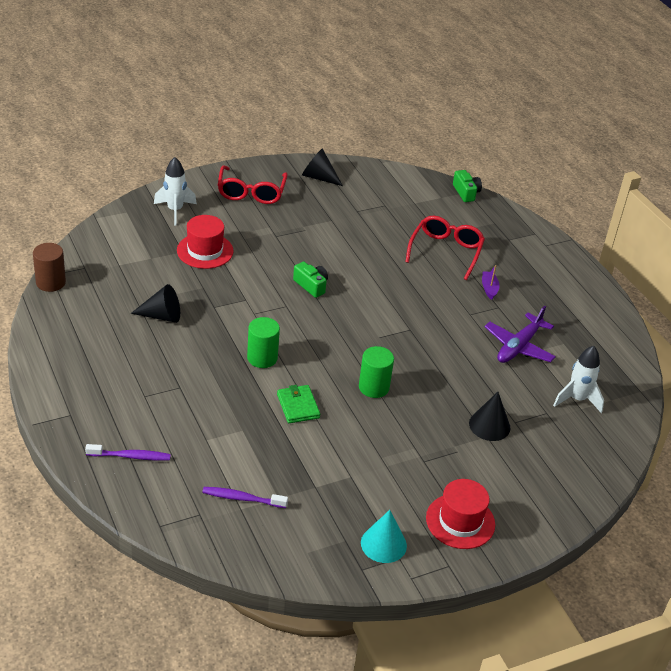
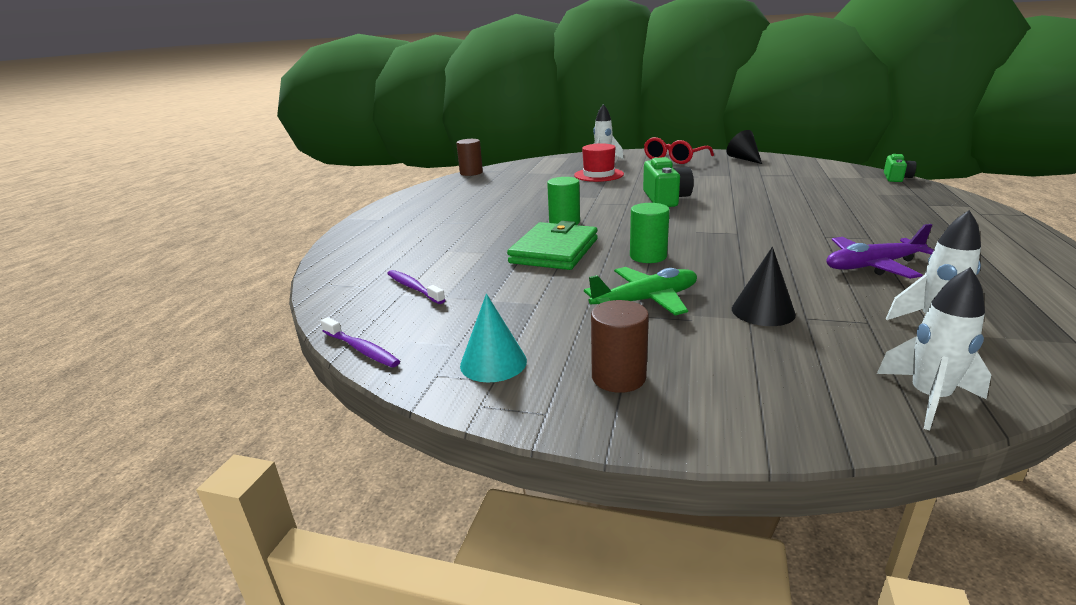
camera: 45 degrees right, 15 degrees down
purple toothbrush [85,444,171,461] -> purple toothbrush moved to [321,317,400,368]
black cone [131,284,180,323] -> none
green wallet [277,385,320,423] -> green wallet [507,221,598,270], size x1.78
green camera [293,261,328,298] -> green camera [643,157,694,207], size x1.67
red glasses [405,216,485,280] -> none
red hat [426,479,495,549] -> brown cylinder [591,300,649,393]
purple boat [482,265,500,300] -> none
none -> green plane [584,267,697,316]
none -> white rocket [877,267,991,430]

